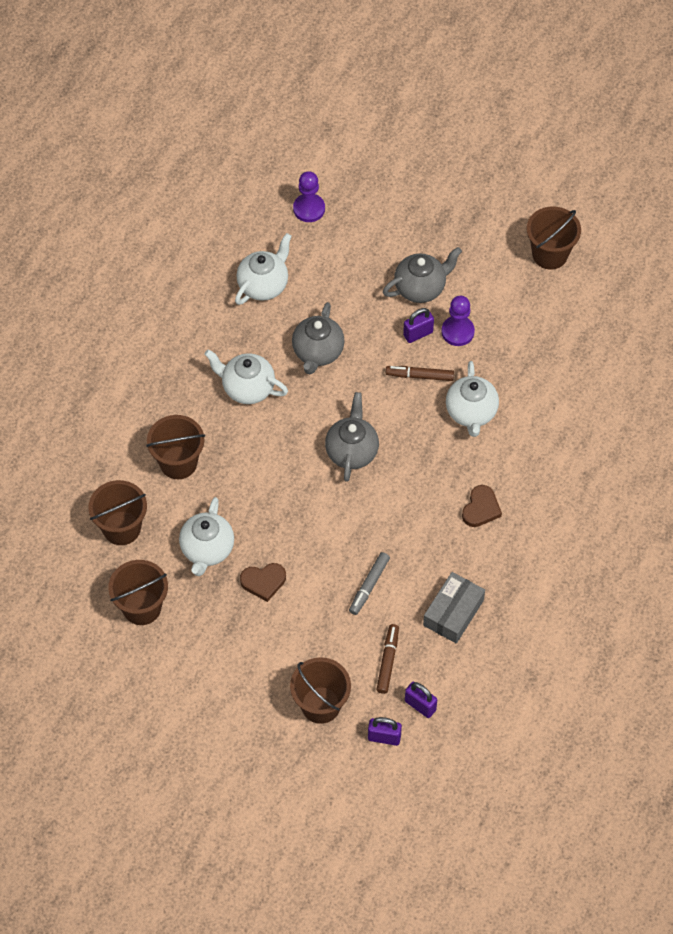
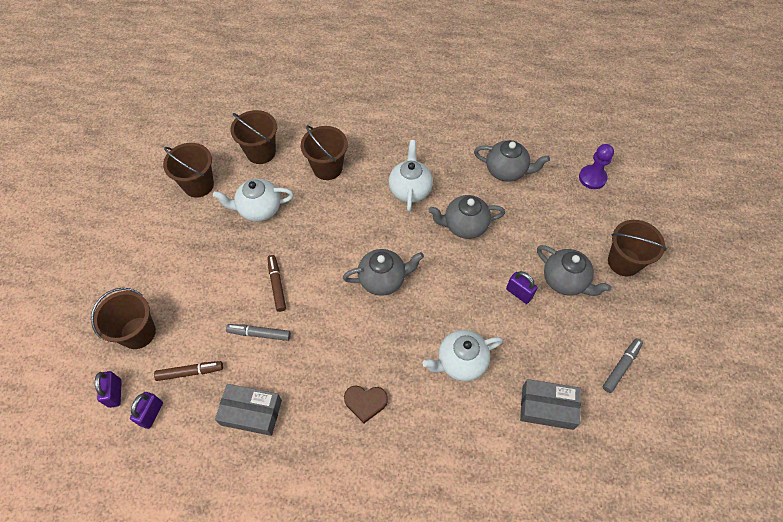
camera: 70 degrees right, 0 degrees up
white teapot [235,233,292,305] -> grey teapot [474,140,550,182]
brown heart [240,563,286,602] -> none
brown marker [386,366,454,381] -> brown marker moved to [267,255,286,312]
purple pawn [441,296,475,346] -> none
brown bucket [527,207,581,270] -> brown bucket moved to [608,220,667,276]
none -> grey box [520,379,581,430]
none -> grey marker [603,338,643,393]

